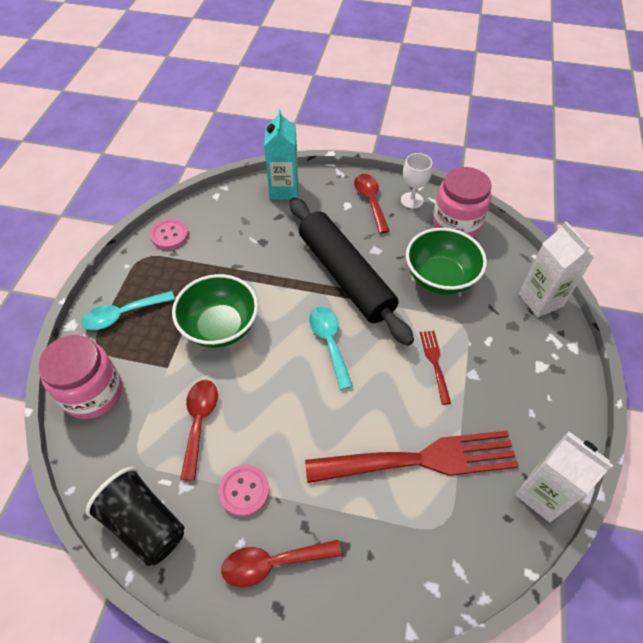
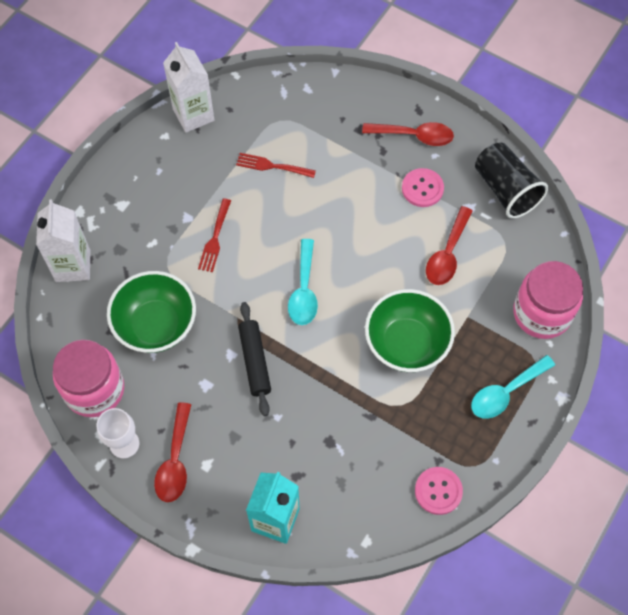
camera: 160 degrees left, 10 degrees up
turquoise spoon [81,291,175,330] -> turquoise spoon turned 150 degrees clockwise [471,355,555,419]
black rolling pin [290,198,414,346] -> black rolling pin [238,302,271,416], size x0.51
red fork [305,430,519,483] -> red fork [236,153,316,178], size x0.44

